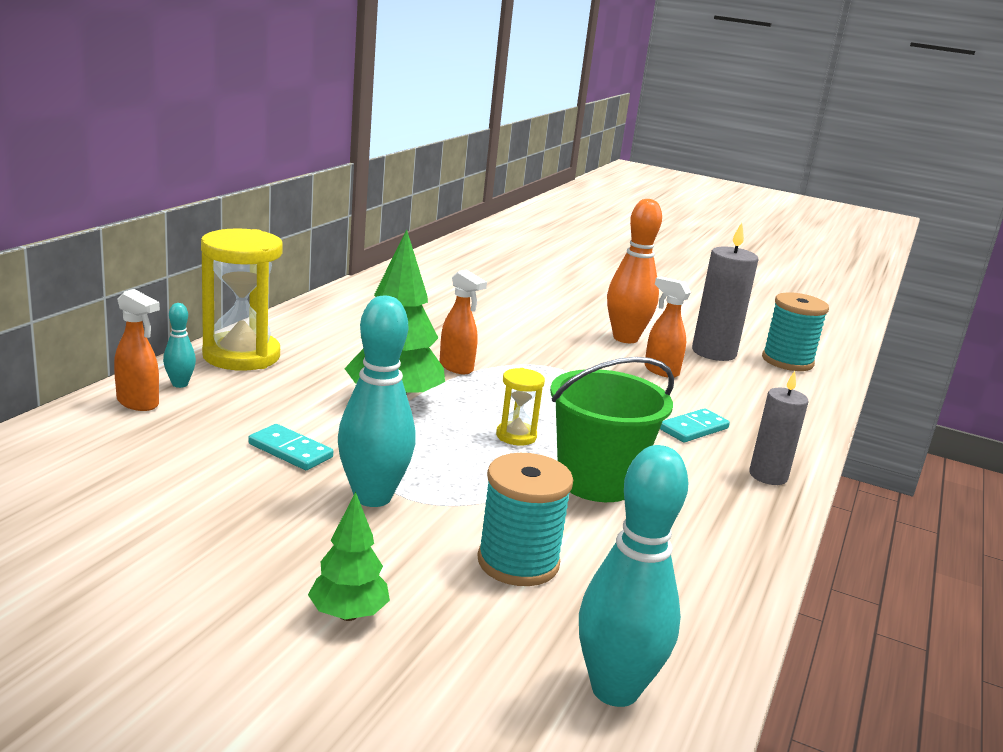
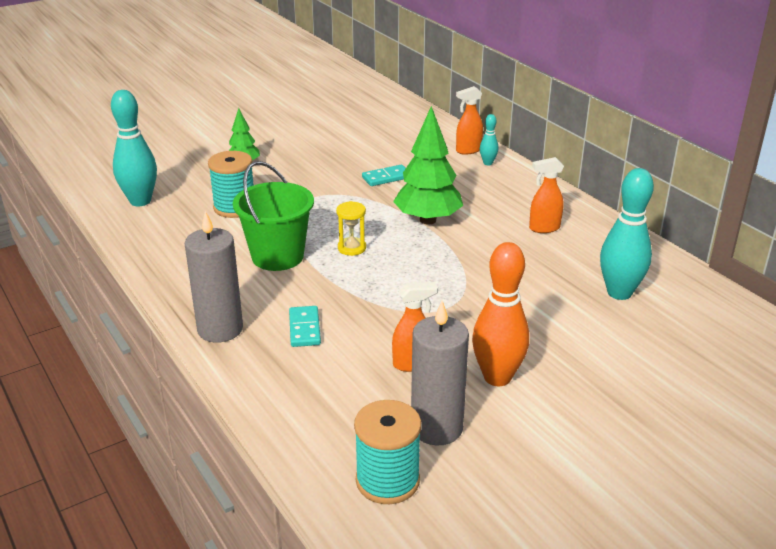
camera: 125 degrees right, 10 degrees up
yellow hourglass [201,228,283,371] -> none
turquoise bowling pin [338,296,416,507] -> turquoise bowling pin moved to [600,168,654,300]
orange spray bottle [439,270,487,374] -> orange spray bottle moved to [529,157,564,233]
grey candle [749,371,809,485] -> grey candle [185,211,243,343], size x1.52

